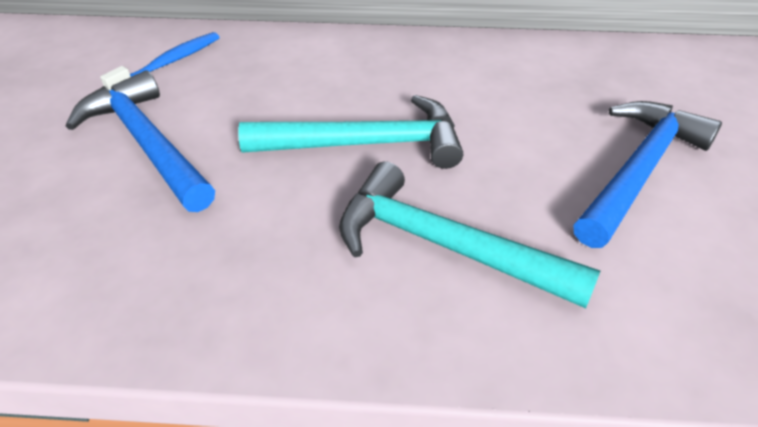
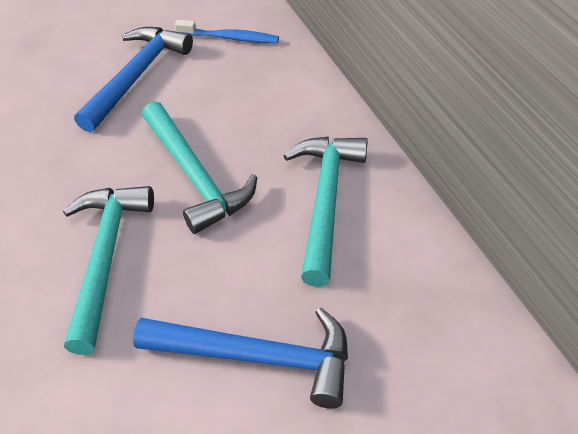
camera: 65 degrees right, 5 degrees up
none -> turquoise hammer [284,136,368,287]

